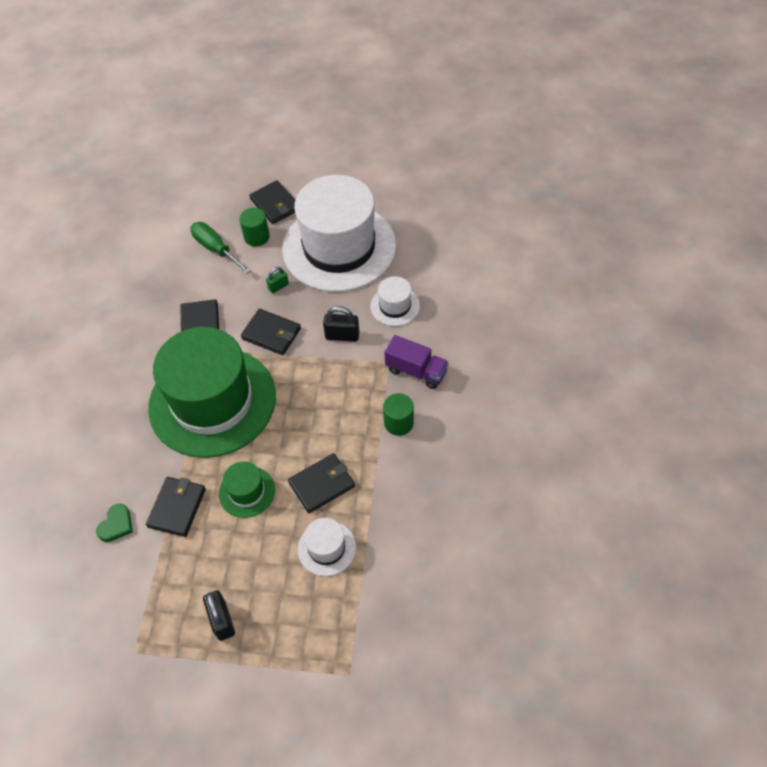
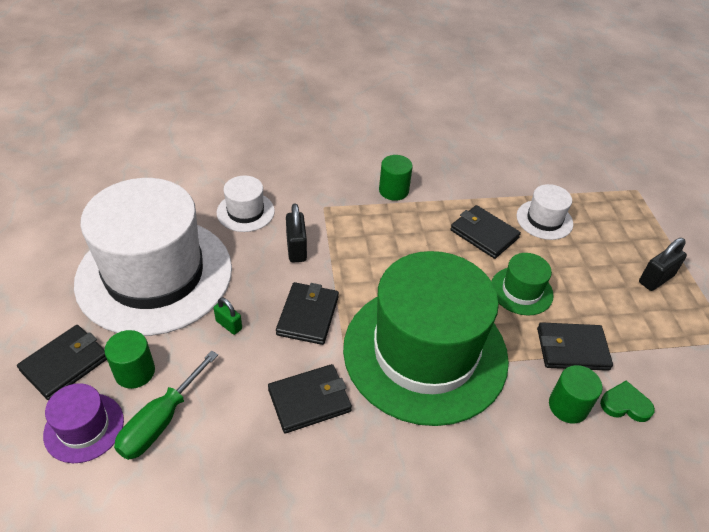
camera: 110 degrees left, 10 degrees down
purple truck [384,335,449,389] -> none
none -> purple hat [43,383,124,463]
none -> green cylinder [549,365,603,424]

